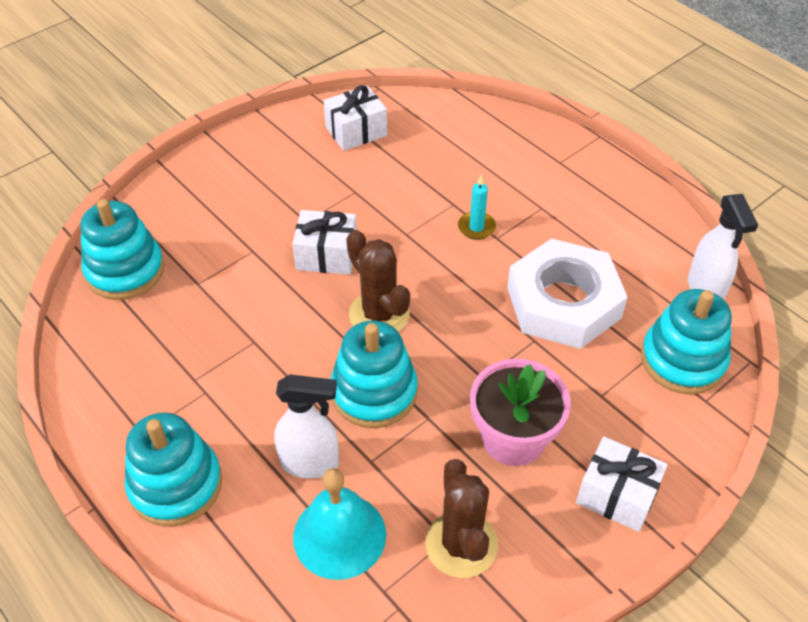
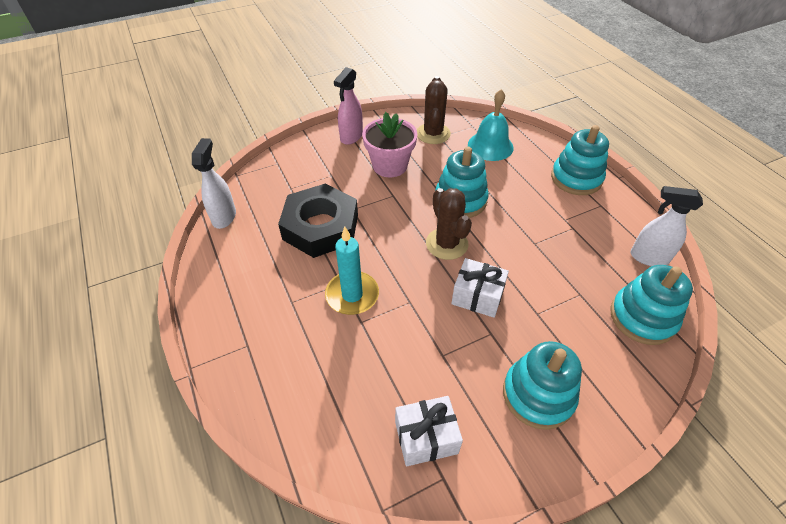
camera: 165 degrees left, 0 degrees up
white spray bottle [274,374,339,478] -> white spray bottle moved to [630,186,703,266]
turquoise candle [458,175,496,240] -> turquoise candle [325,227,379,315], size x1.71
white nut [507,239,628,349] -> black nut [278,183,358,258]
white gift [576,437,668,532] -> pink spray bottle [334,67,363,145]
turquoise stacking toy [641,289,732,394] -> turquoise stacking toy moved to [503,341,582,430]

